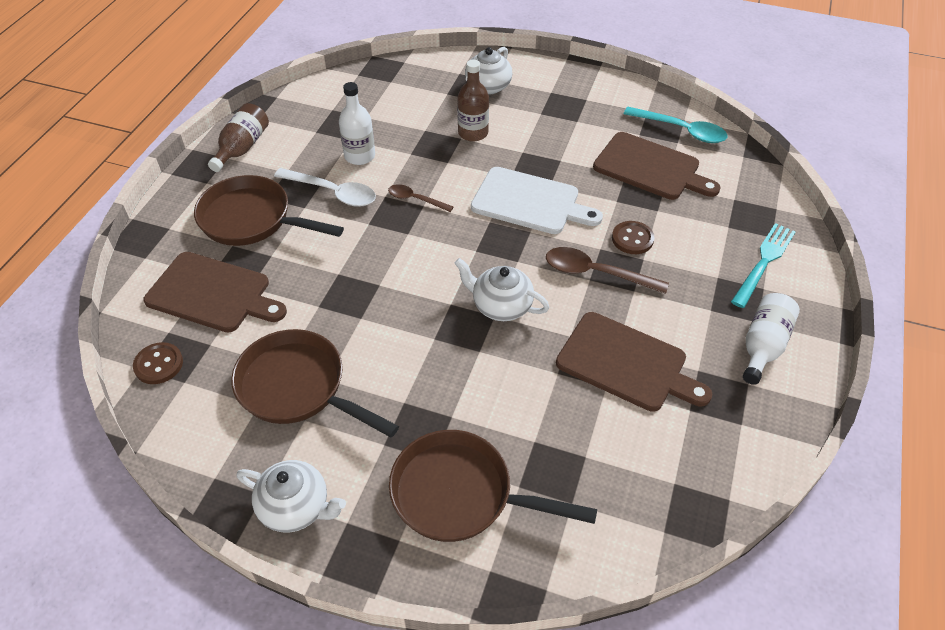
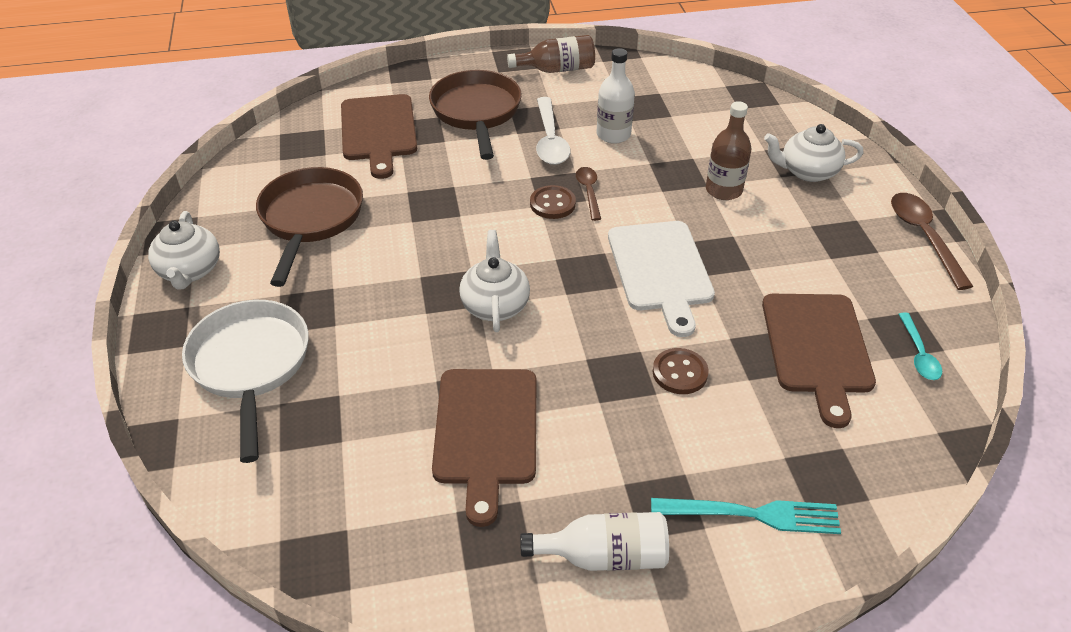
camera: 60 degrees right, 5 degrees down
brown button [133,342,183,384] -> brown button moved to [530,185,576,219]
brown pan [389,430,597,542] -> white pan [182,300,309,463]
brown spoon [546,247,669,294] -> brown spoon moved to [891,193,973,290]
turquoise spoon [624,107,728,143] -> turquoise spoon [899,313,942,380], size x0.61

